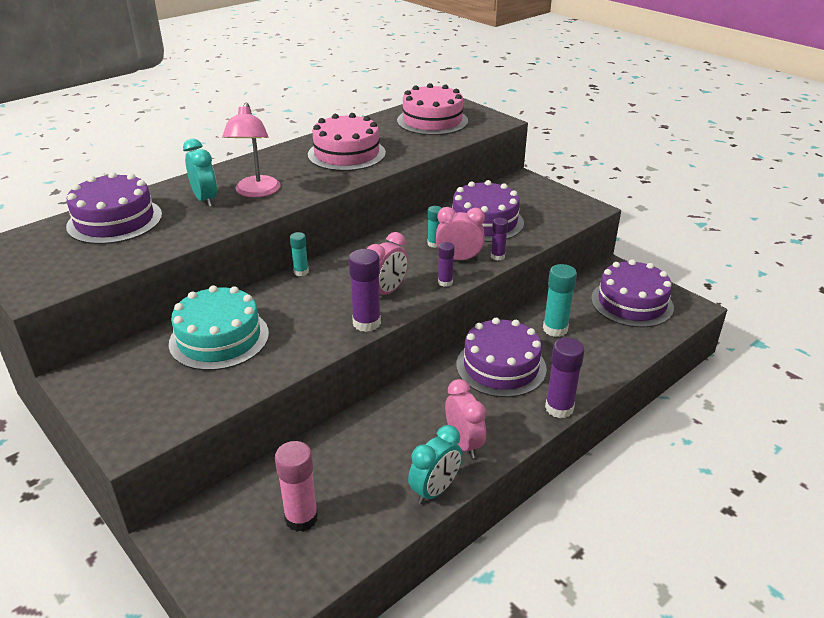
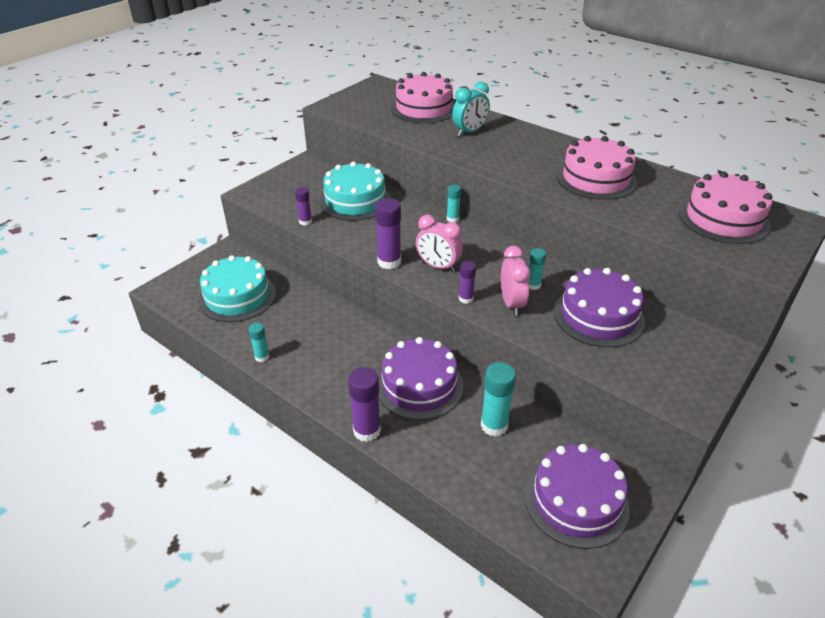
camera: 80 degrees right, 5 degrees up
purple cake [66,172,162,244] -> pink cake [391,72,455,123]
pink lamp [222,103,280,197] -> none
pink glue stick [275,441,318,532] -> turquoise cake [198,255,276,322]
turquoise clock [408,425,462,504] -> turquoise glue stick [248,323,269,362]
pink clock [445,379,486,458] -> none
purple glue stick [491,218,508,261] -> purple glue stick moved to [295,187,312,225]

